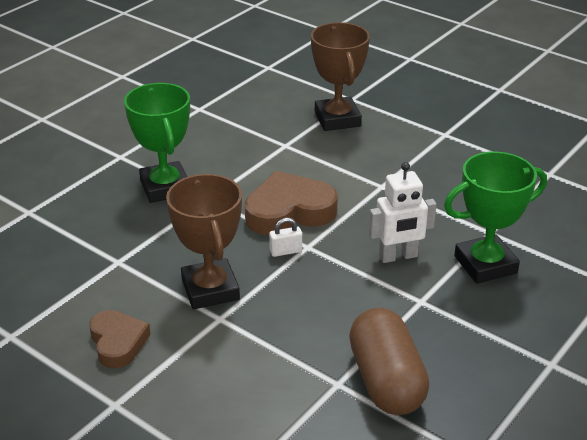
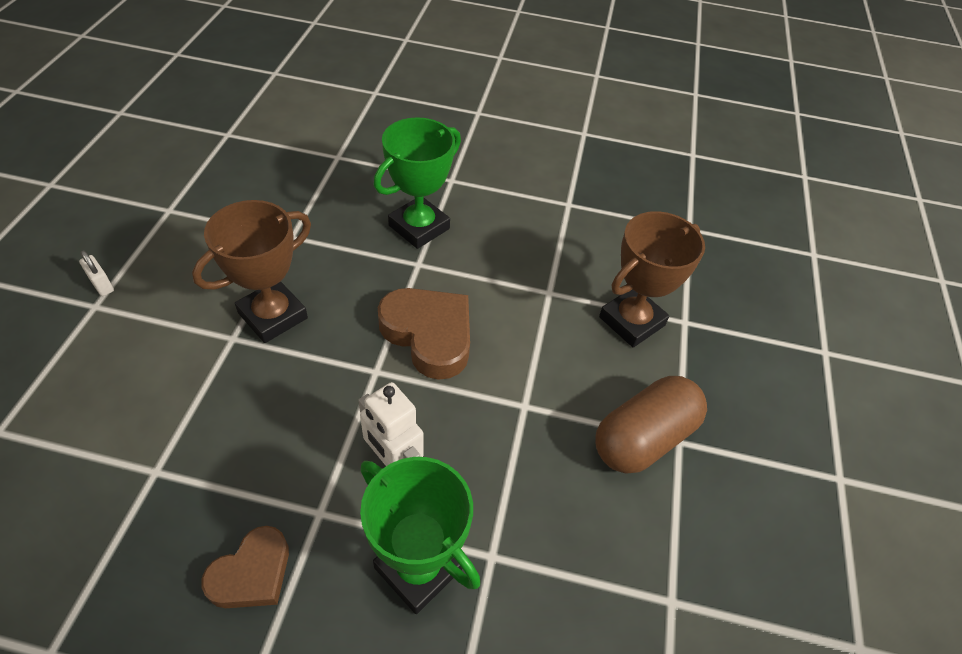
camera: 60 degrees right, 15 degrees up
brown heart [90,310,151,368] -> brown heart moved to [201,526,289,608]
white padlock [269,218,302,257] -> white padlock moved to [79,251,114,296]
brown capsule [349,308,429,415] -> brown capsule moved to [595,376,707,474]

